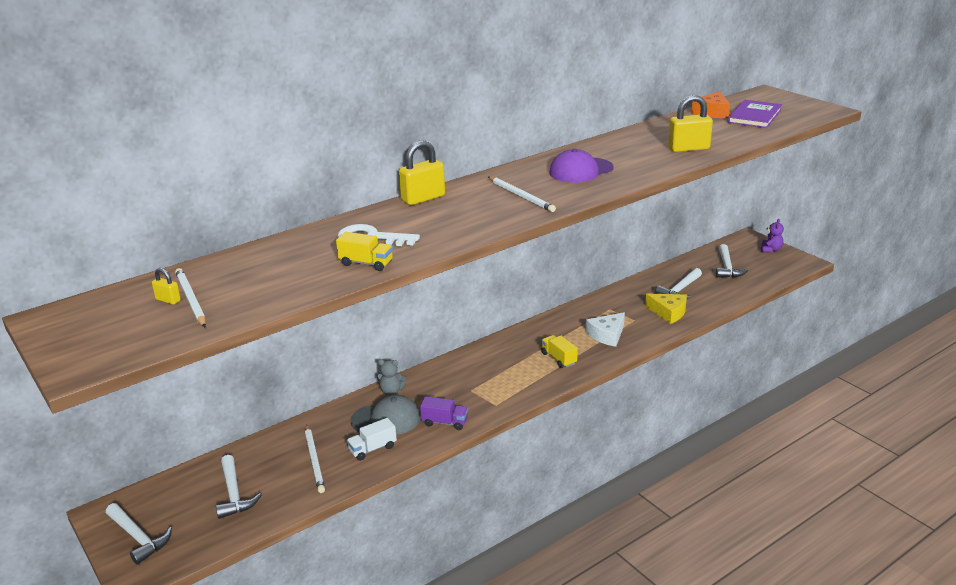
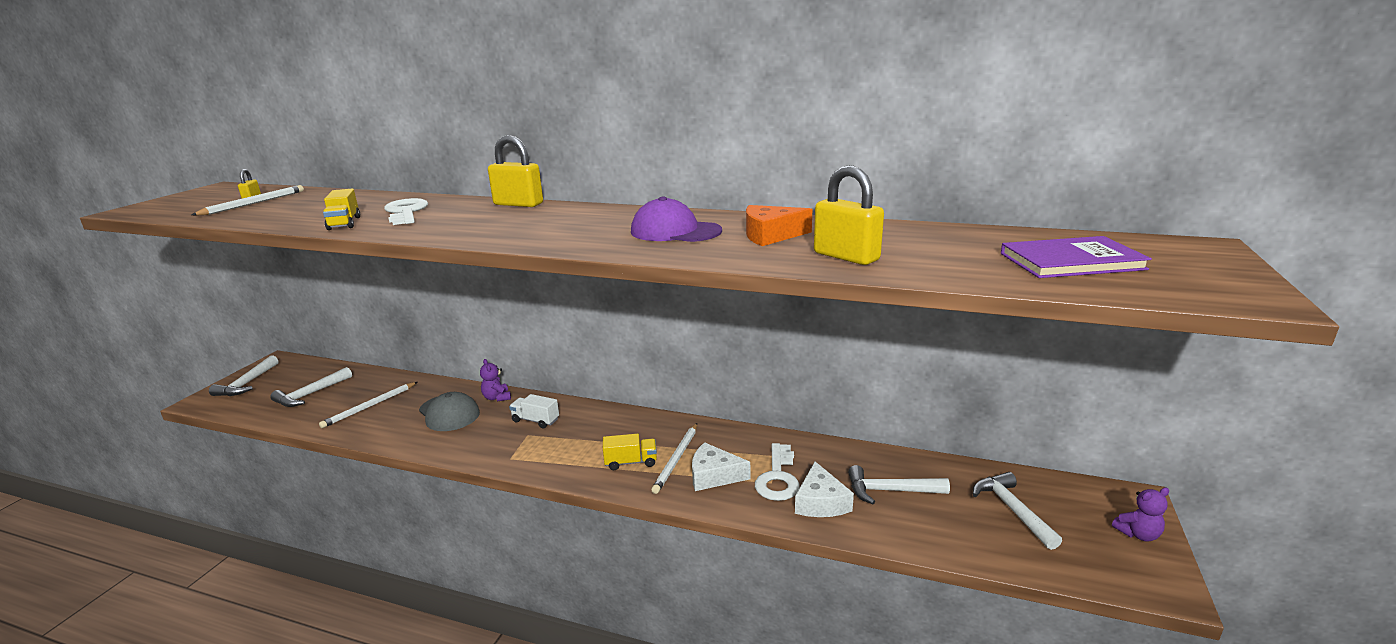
camera: 55 degrees right, 5 degrees down
white truck [347,418,397,461] -> white truck moved to [509,394,559,429]
grey teddy bear [377,360,406,395] -> purple teddy bear [480,359,511,402]
purple truck [420,397,468,430] -> none
white pencil [488,177,556,212] -> white pencil moved to [651,423,697,494]
yellow truck [541,335,578,368] -> yellow truck turned 60 degrees clockwise [603,434,657,470]
yellow cheese [645,293,687,324] -> white cheese [795,461,854,517]
orange cheese [691,91,730,118] -> orange cheese moved to [746,205,812,246]
white hammer [716,244,748,278] -> white hammer turned 105 degrees clockwise [973,472,1062,550]
none -> white key [755,443,800,501]

